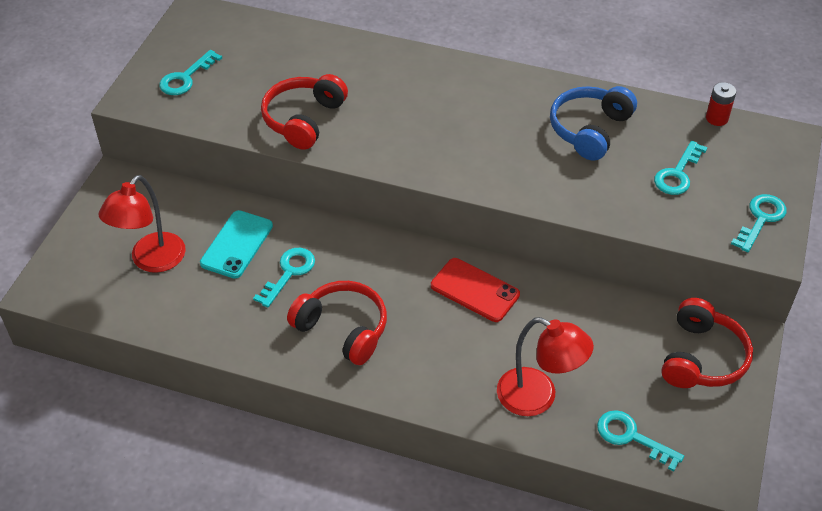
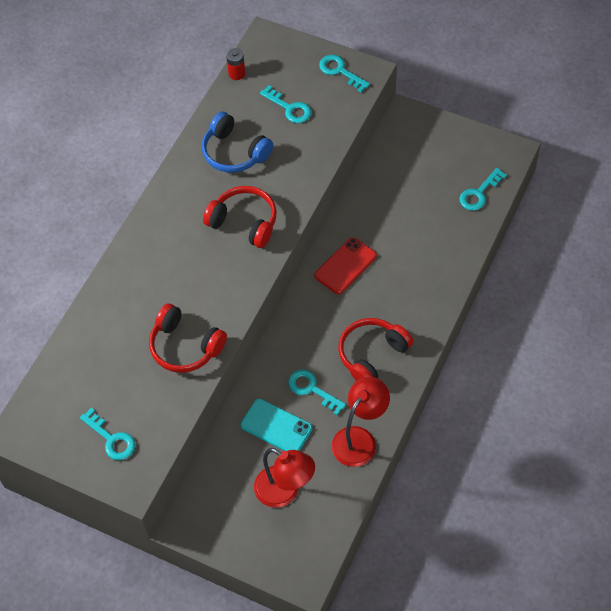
camera: 80 degrees left, 10 degrees up
red lamp [497,317,594,416] -> red lamp moved to [332,377,390,467]
red headphones [661,298,753,388] -> red headphones moved to [203,186,277,248]

